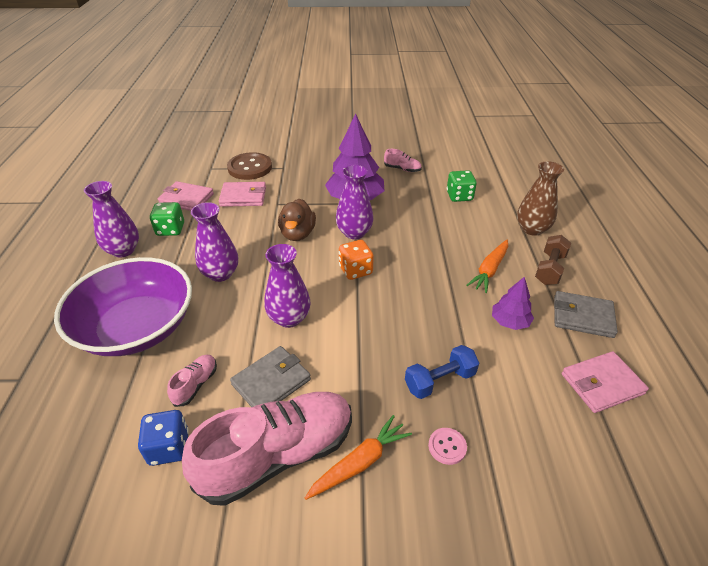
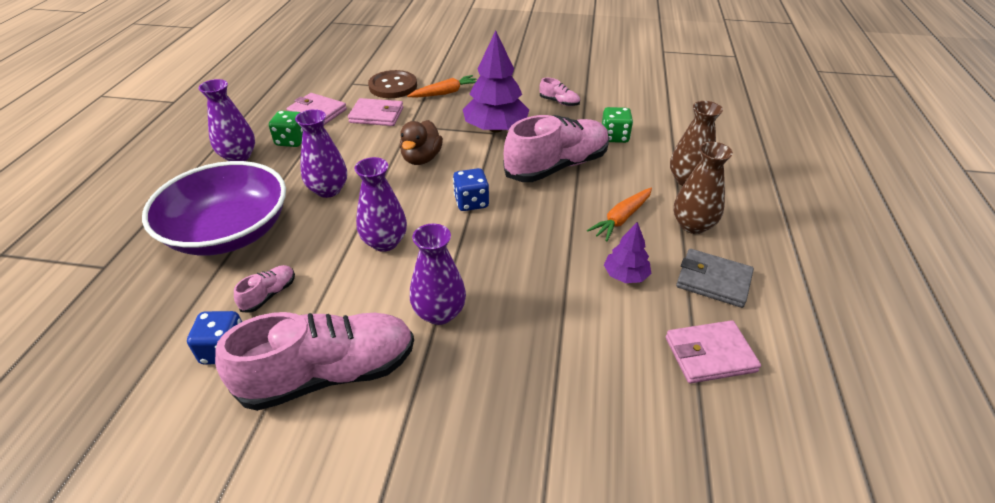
camera: 10 degrees right, 0 degrees up
grey wallet [230,346,311,407] -> none
orange carrot [305,415,412,500] -> orange carrot moved to [407,75,477,98]
purple vase [336,165,374,239] -> purple vase moved to [410,224,466,325]
orange dice [339,240,374,280] -> blue dice [453,168,489,211]
blue dumbbell [405,345,479,399] -> none
pink button [428,428,467,465] -> none
brown dumbbell [535,235,571,285] -> brown vase [674,142,733,234]
none -> pink shoe [504,115,609,182]

